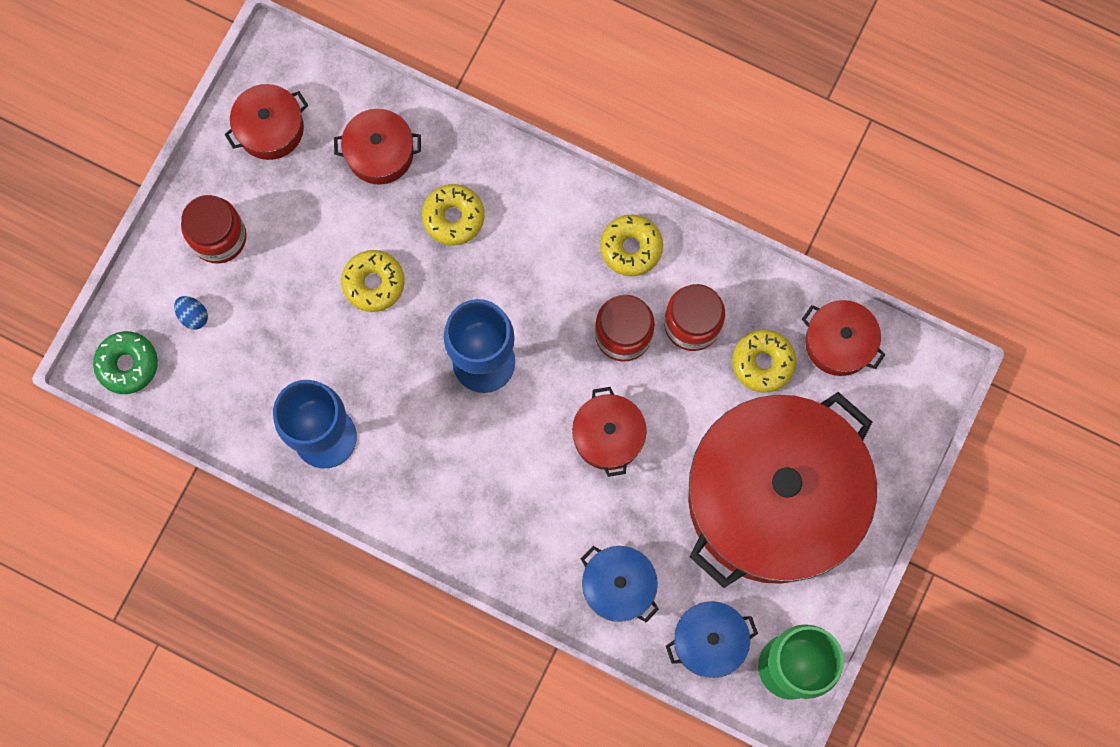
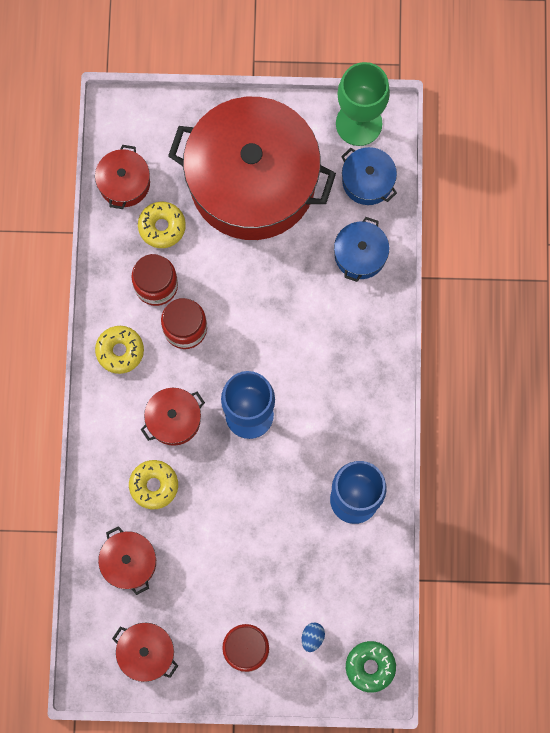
camera: 115 degrees left, 0 degrees up
yellow donut [341,250,405,312] -> none
red pot [572,387,647,477] -> red pot moved to [141,388,205,446]

